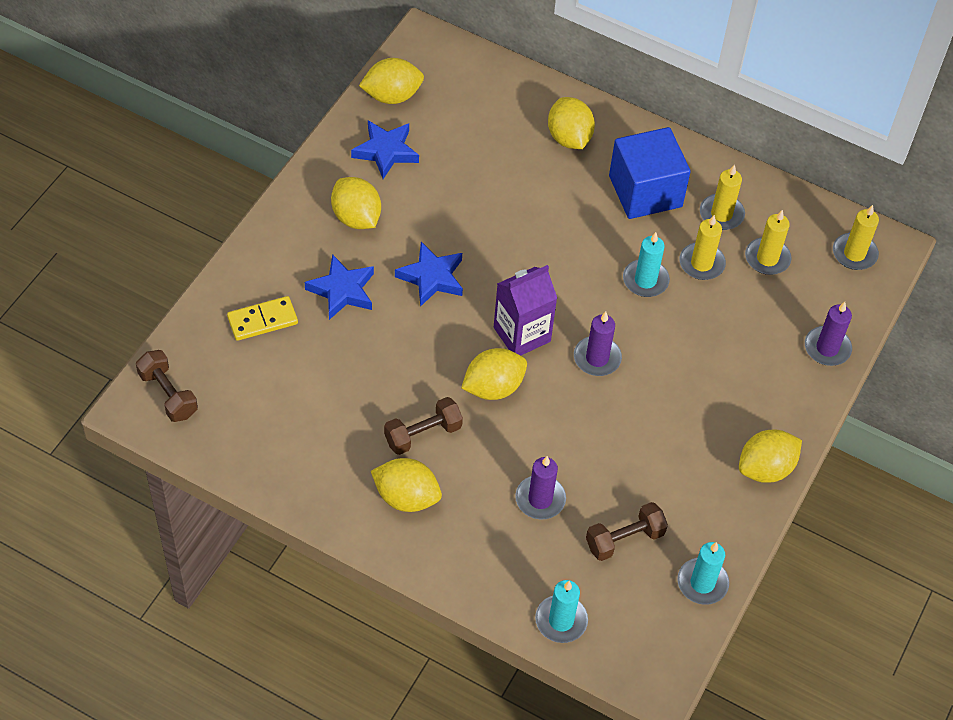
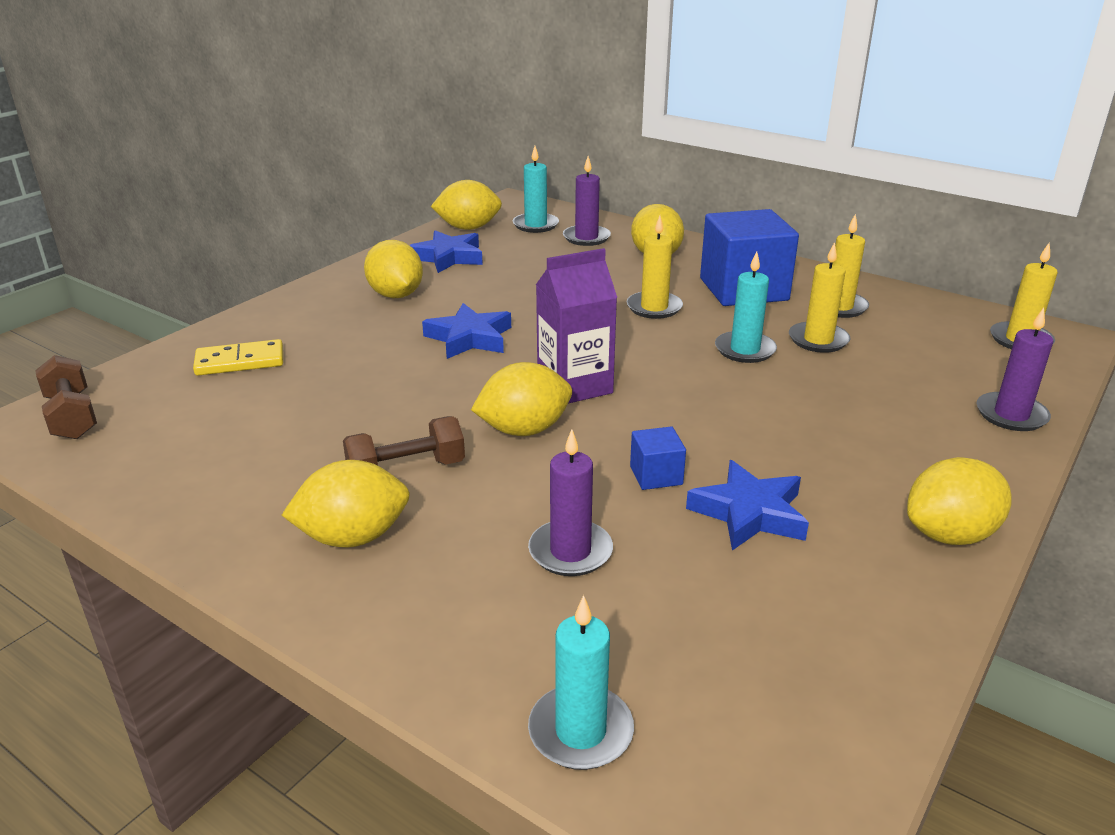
camera: 10 degrees right, 25 degrees down
blue star [305,254,374,320] -> blue star moved to [686,460,809,551]
yellow lemon [371,458,442,512] -> yellow lemon turned 45 degrees counterclockwise [282,460,410,548]
purple candle [574,312,622,376] -> purple candle moved to [563,156,611,246]
brown dumbbell [586,502,668,561] -> none
turquoise candle [677,542,729,605] -> turquoise candle moved to [513,146,559,233]
yellow candle [745,210,791,275] -> yellow candle moved to [627,216,683,319]
none -> blue cube [630,426,686,490]

